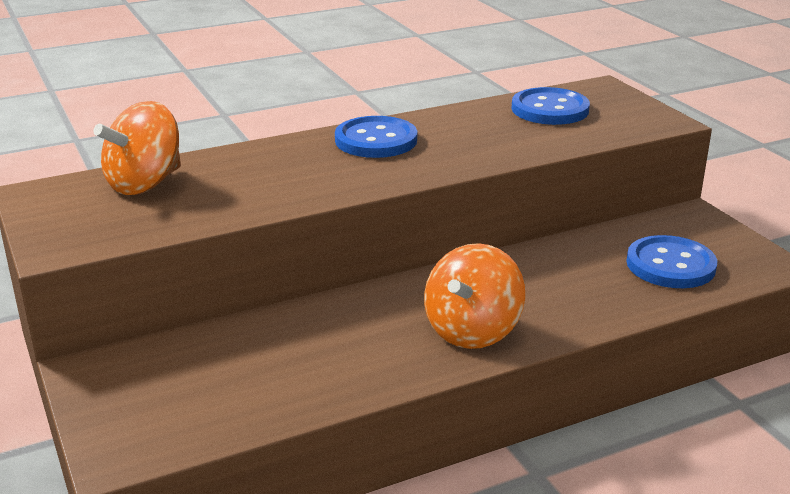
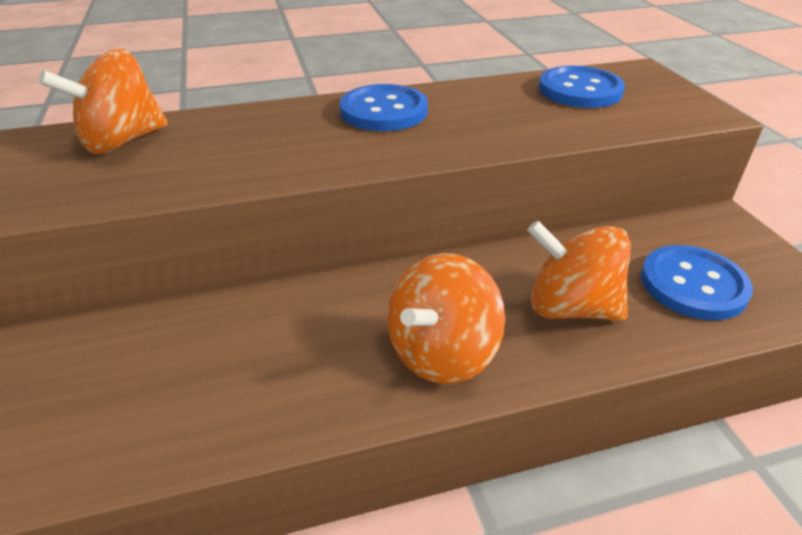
camera: 10 degrees right, 10 degrees up
none -> orange spinning top [527,221,631,321]

